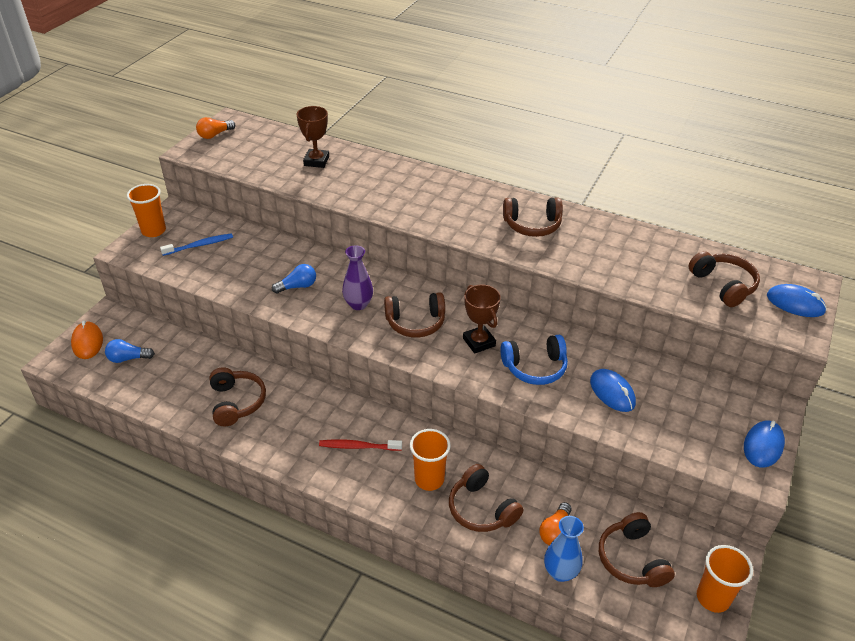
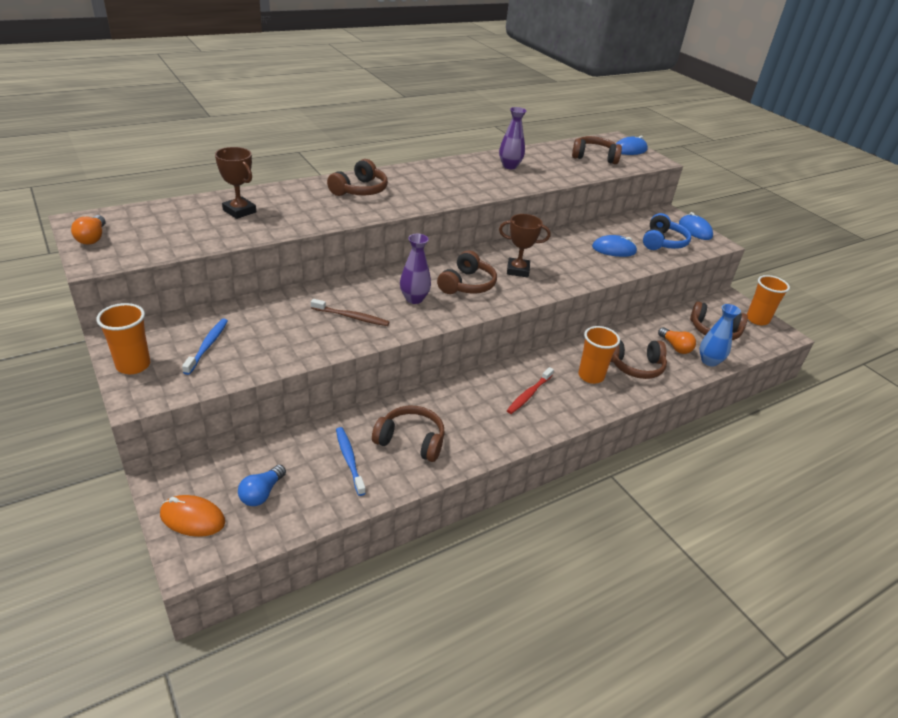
camera: 60 degrees left, 5 degrees down
blue light bulb [272,264,316,294] -> brown toothbrush [311,299,389,326]
blue headphones [500,335,568,385] -> blue headphones moved to [643,213,691,250]
brown headphones [503,198,563,237] -> brown headphones moved to [327,159,388,196]
none -> blue toothbrush [336,427,366,496]
none -> purple vase [499,107,526,169]

